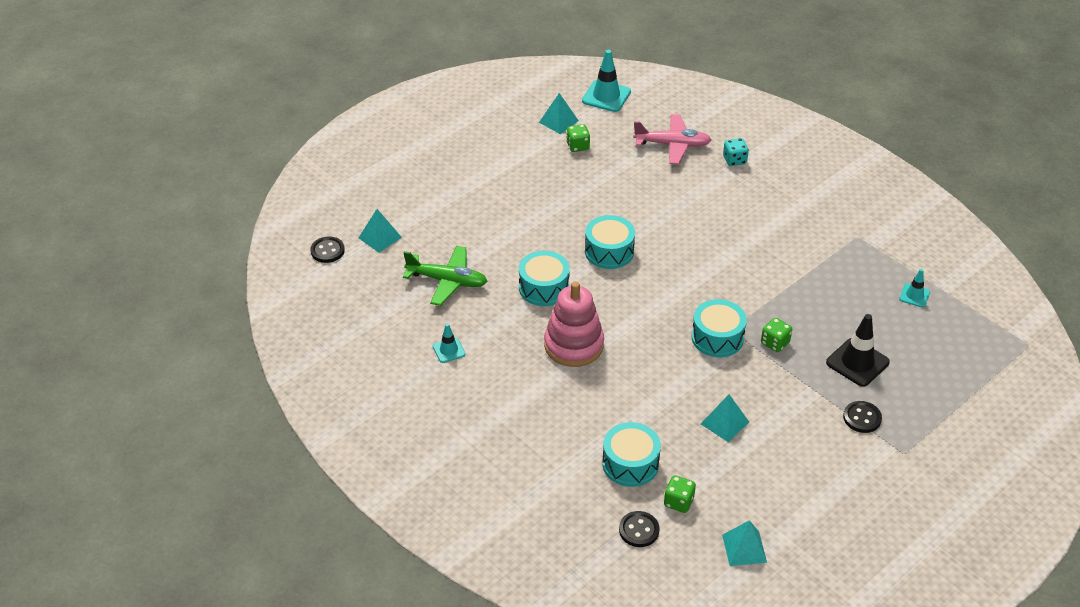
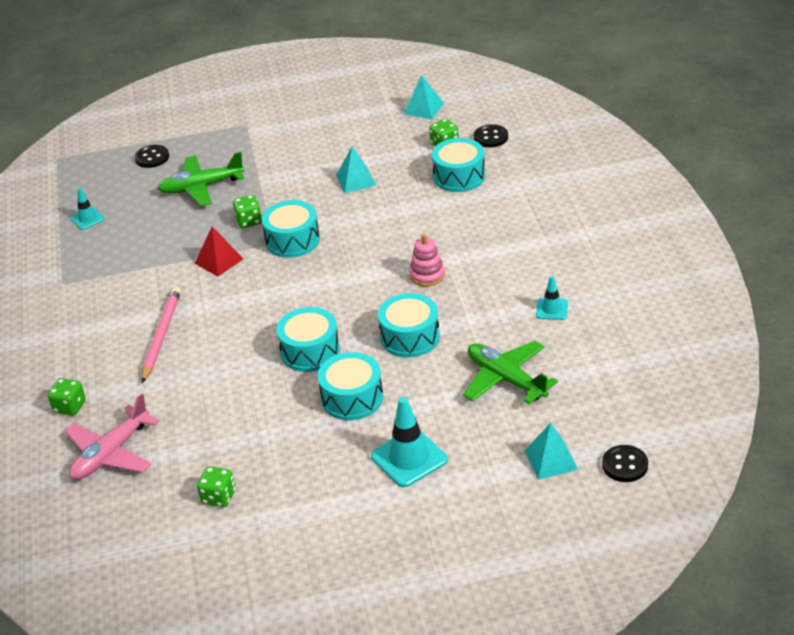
camera: 145 degrees left, 5 degrees down
turquoise pyramid [539,93,579,134] -> none
pink stacking toy [544,281,604,367] -> pink stacking toy [409,234,445,286], size x0.55
turquoise traffic cone [582,50,631,112] -> turquoise traffic cone moved to [371,397,448,487]
pink plane [633,114,712,164] -> pink plane turned 90 degrees counterclockwise [65,393,159,480]
turquoise dice [723,138,749,166] -> green dice [48,378,86,416]
black traffic cone [826,314,890,387] -> green plane [157,152,245,206]
black button [843,401,882,433] -> black button moved to [135,145,169,168]
none -> pink pencil [142,287,181,383]
none -> red pyramid [195,226,243,277]
none -> turquoise drum [318,352,383,420]

